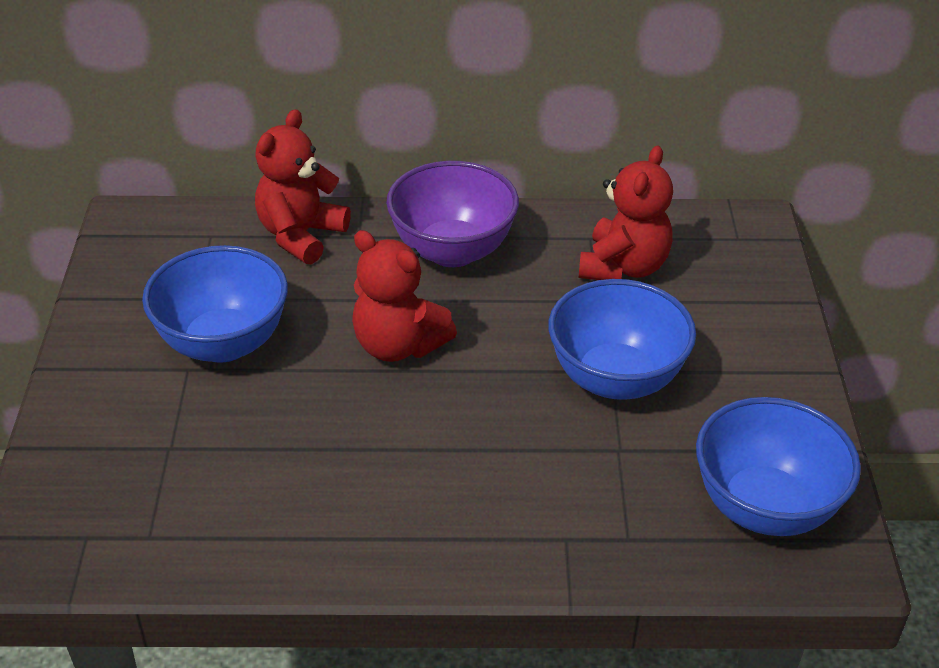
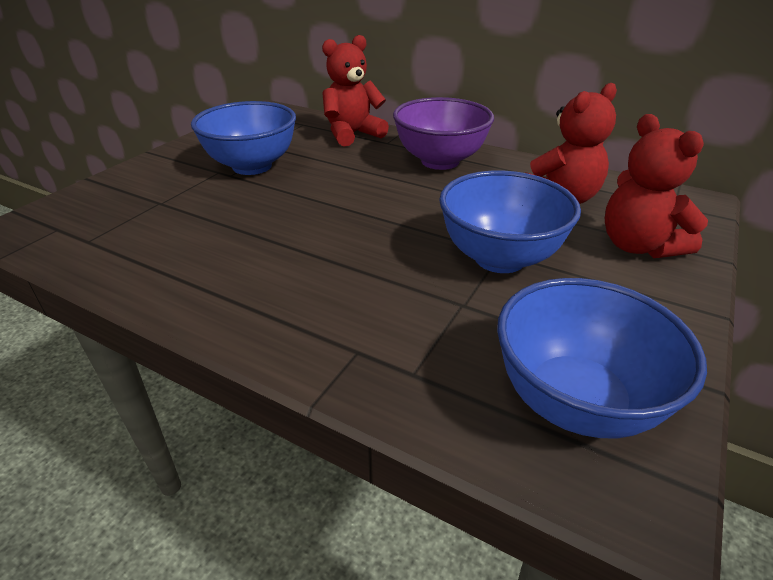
camera: 30 degrees right, 5 degrees down
red teddy bear [352,230,457,362] -> red teddy bear moved to [605,114,708,258]

